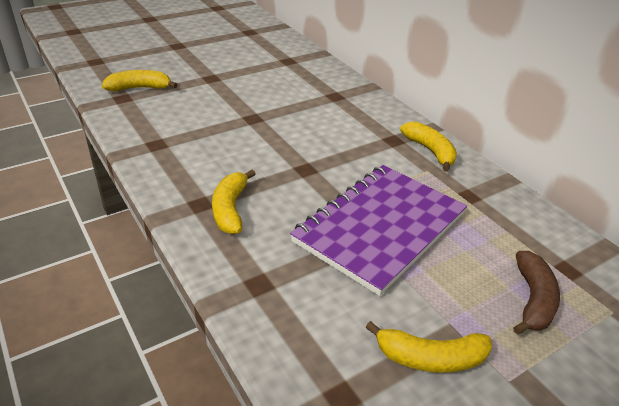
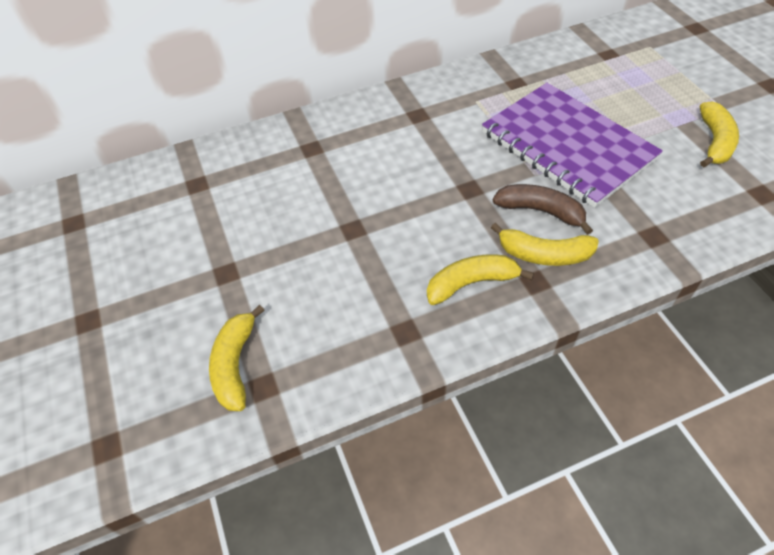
camera: 75 degrees left, 15 degrees up
yellow banana [400,122,457,172] -> yellow banana moved to [427,254,534,305]
brown banana [513,251,560,335] -> brown banana moved to [493,184,593,235]

